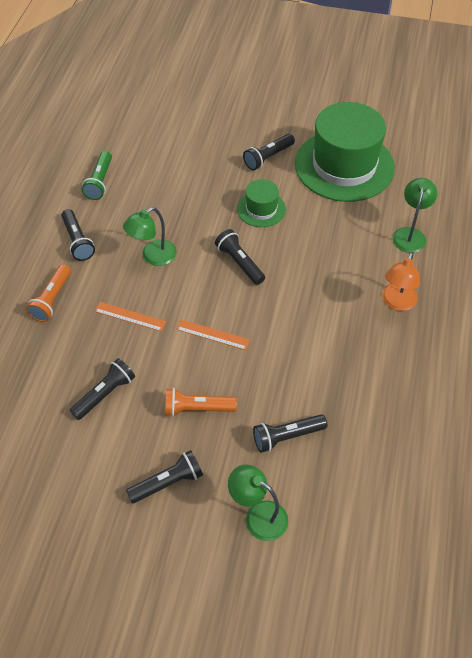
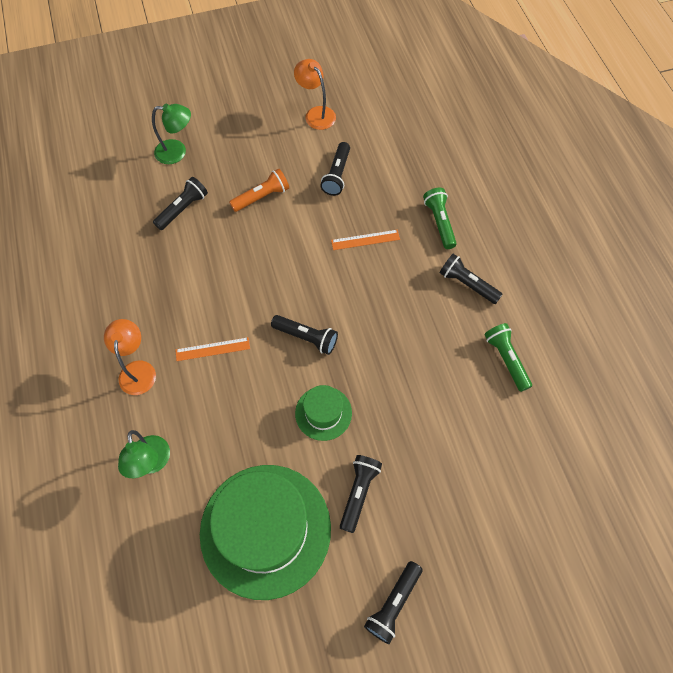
camera: 150 degrees right, 10 degrees up
orange flashlight [26,264,71,322] -> green flashlight [423,188,457,249]
green lamp [123,207,176,266] -> none
black flashlight [126,450,203,503] -> black flashlight moved to [364,561,423,644]
orange ruler [176,319,250,350] -> orange ruler moved to [175,337,250,361]
none -> orange lamp [294,59,336,130]

